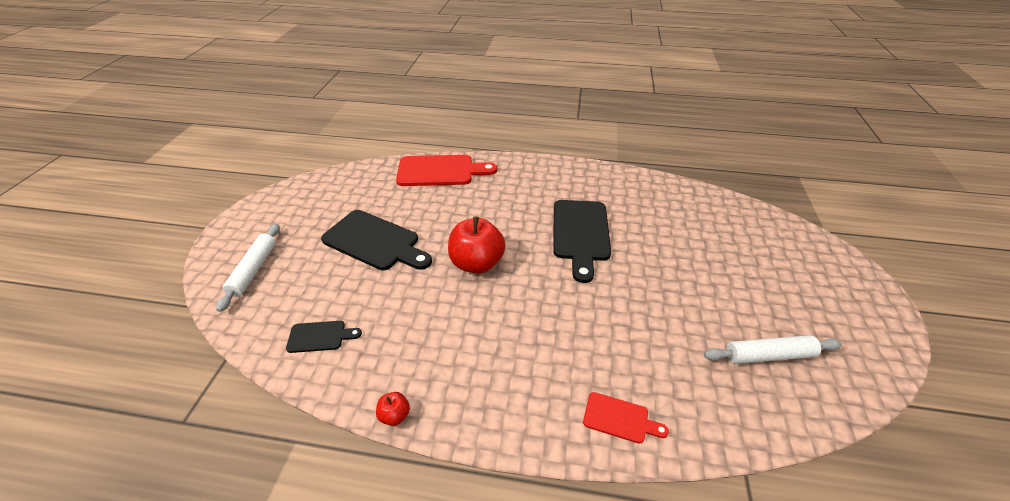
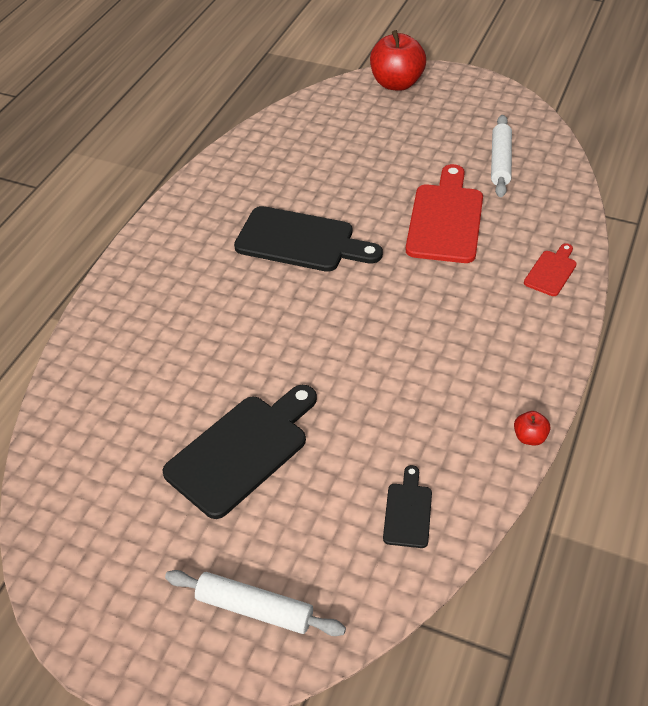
camera: 75 degrees left, 5 degrees up
red cutting board [396,155,497,186] -> red cutting board moved to [406,164,483,263]
red apple [448,216,506,274] -> red apple moved to [370,30,426,91]

